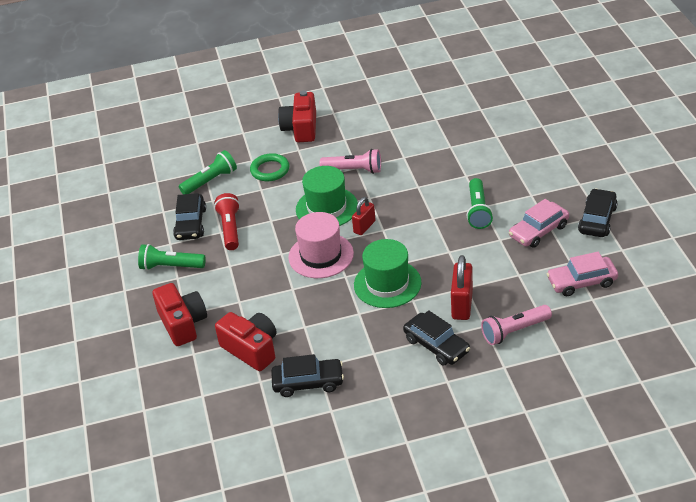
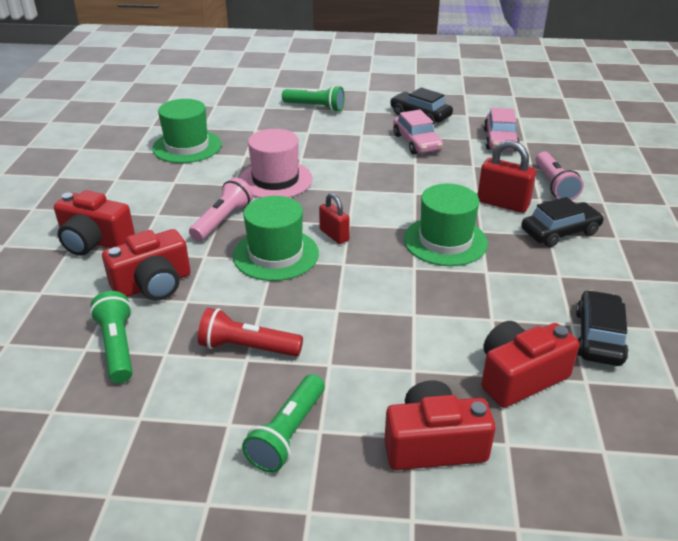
camera: 75 degrees left, 5 degrees down
black car [173,193,206,240] -> none
green ring [250,153,289,181] -> red camera [102,229,190,301]
pink hat [288,212,354,278] -> pink hat moved to [239,129,313,198]
green flashlight [466,178,493,229] -> green flashlight moved to [282,85,345,112]
none -> green hat [152,99,222,163]

